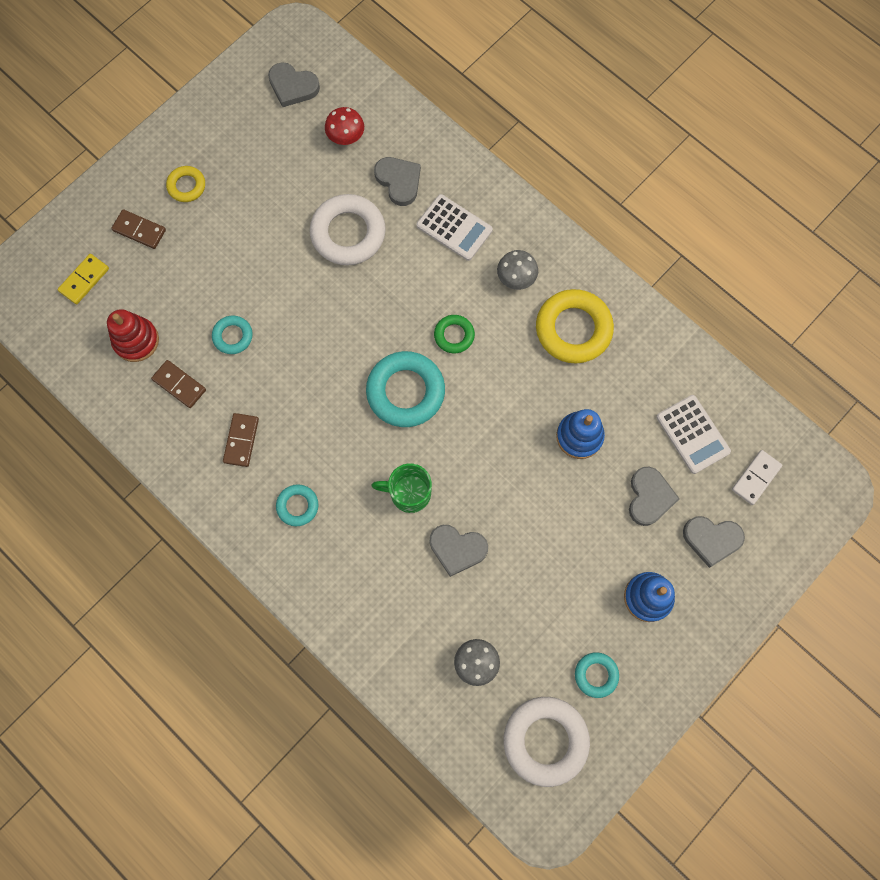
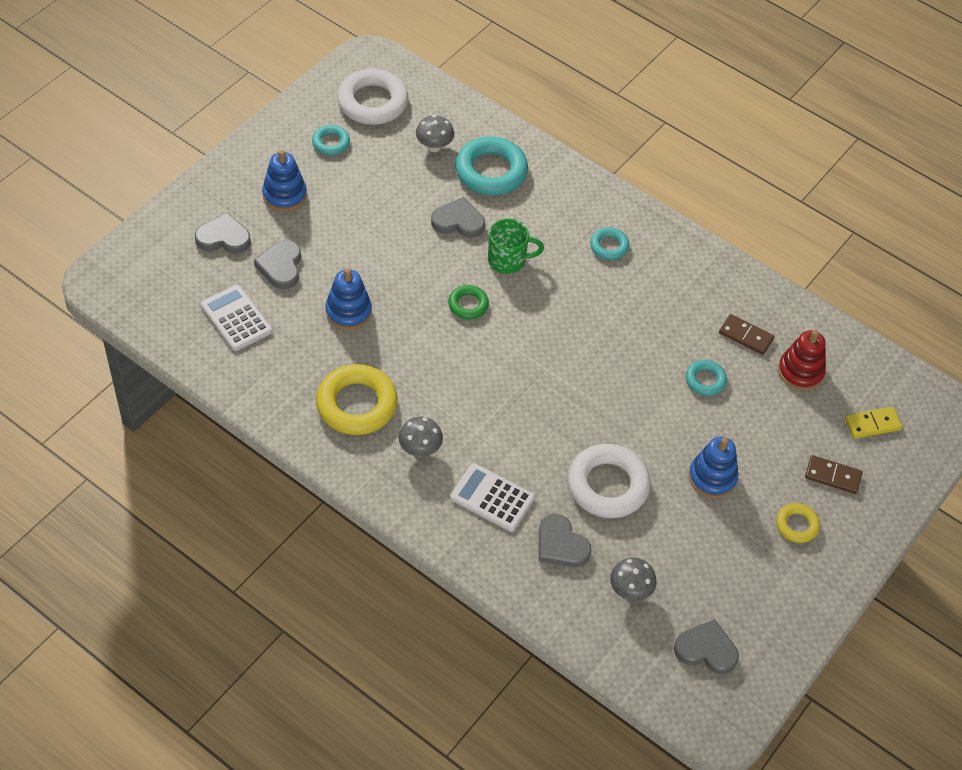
camera: 170 degrees right, 20 degrees down
yellow domino [58,254,109,304] -> yellow domino turned 45 degrees clockwise [845,407,902,439]
brown domino [223,413,259,467] -> none
red mushroom [325,107,364,145] -> grey mushroom [610,558,657,601]
turquoise ring [366,351,445,427] -> turquoise ring moved to [455,136,528,196]
green ring [434,315,475,353] -> green ring moved to [448,285,489,319]
white domino [732,450,782,505] -> none
none -> blue stacking toy [688,437,738,498]

